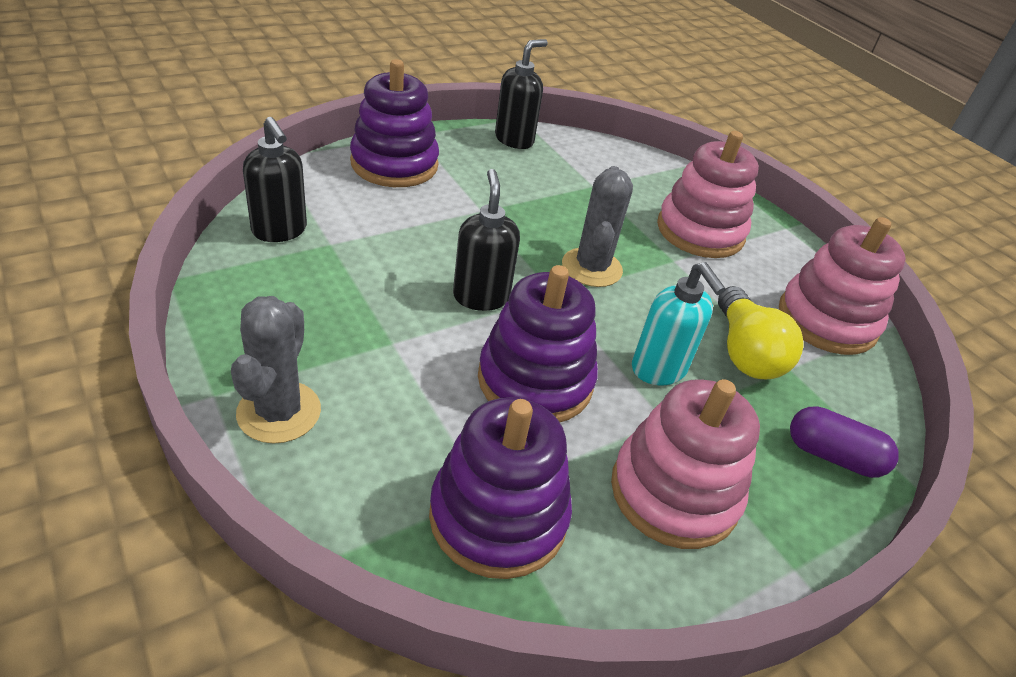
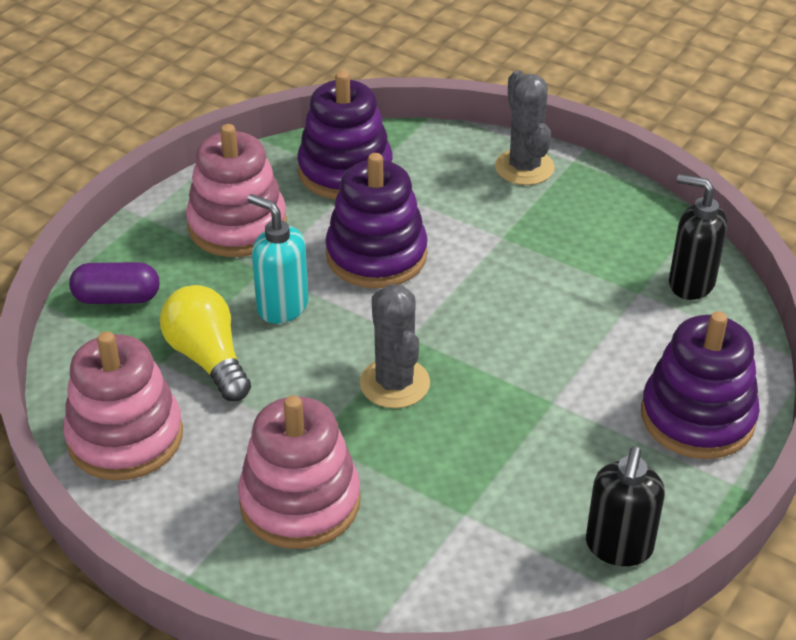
camera: 160 degrees right, 0 degrees up
black soap dispenser [453,169,520,311] -> none

